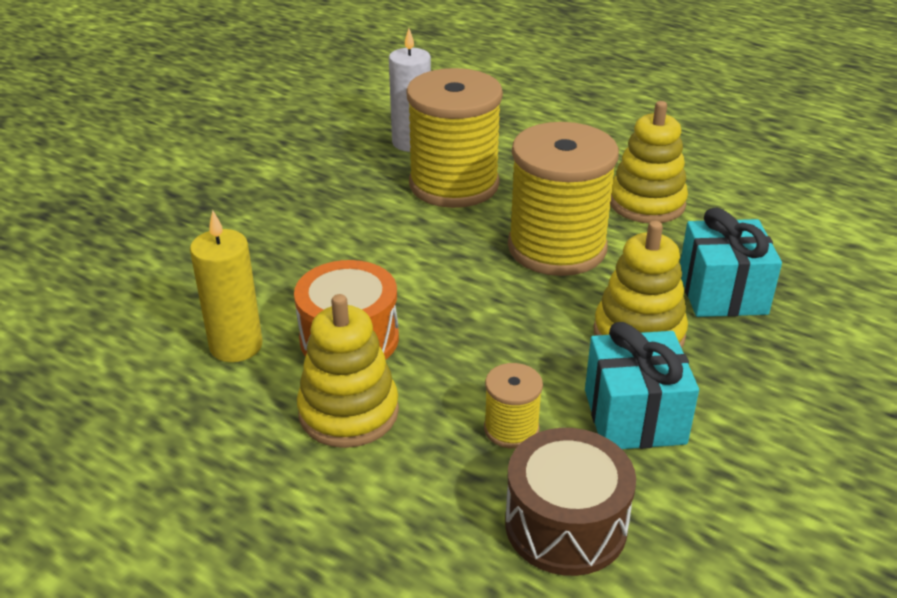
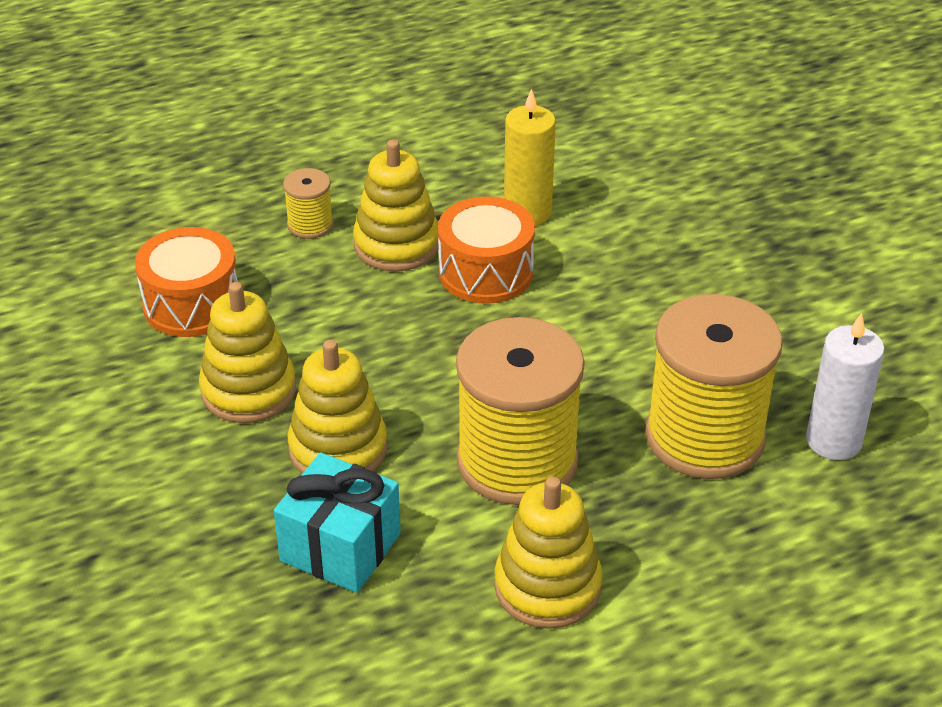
camera: 120 degrees right, 5 degrees up
yellow spool [484,363,543,448] -> yellow spool moved to [283,168,333,239]
brown drum [505,428,636,576] -> orange drum [135,227,238,337]
turquoise gift [585,322,699,449] -> yellow stacking toy [199,282,296,423]

